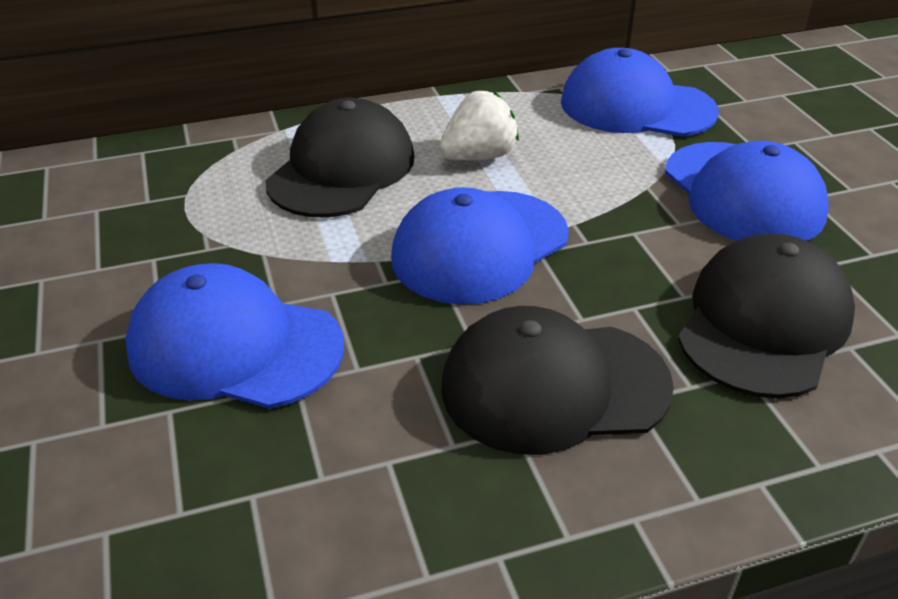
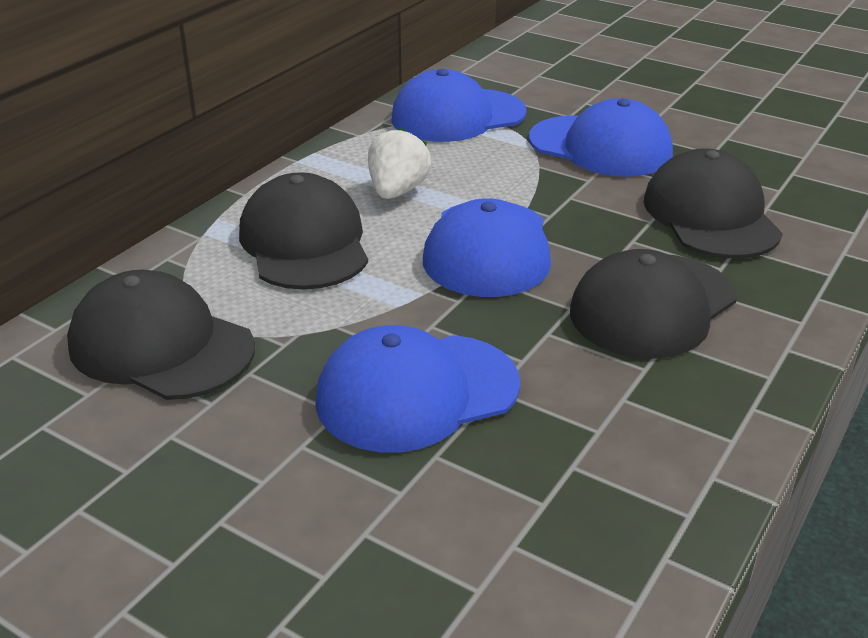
camera: 40 degrees left, 5 degrees down
none -> black cap [67,270,255,400]

